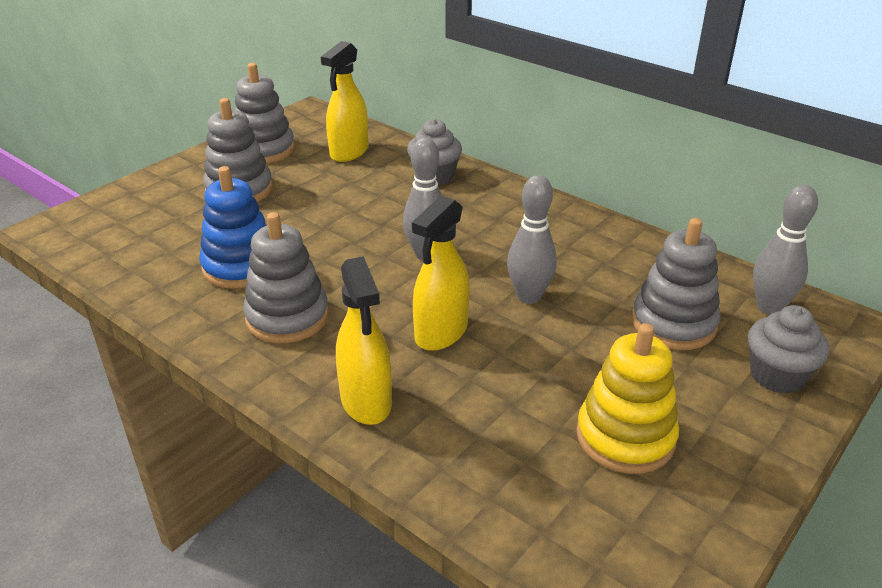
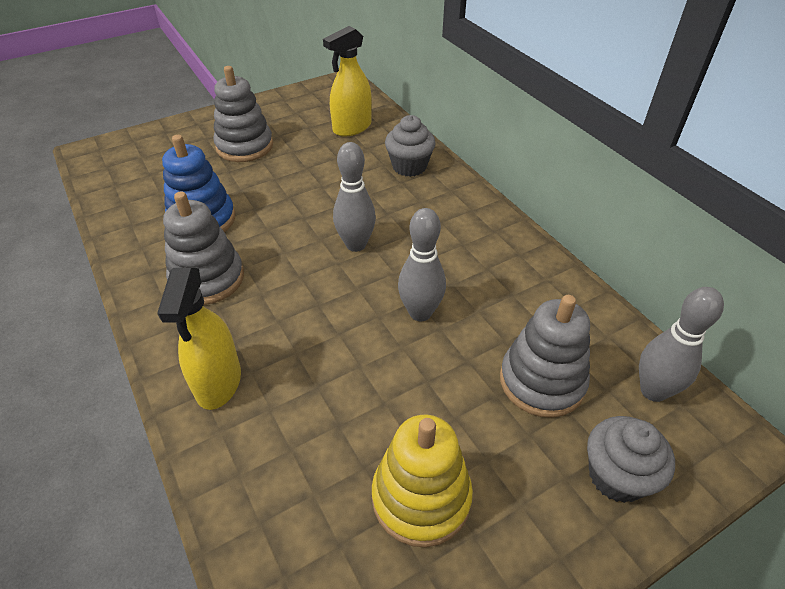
camera: 20 degrees right, 10 degrees up
grey stacking toy [234,63,295,163] -> none
yellow spray bottle [412,195,470,351] -> none

